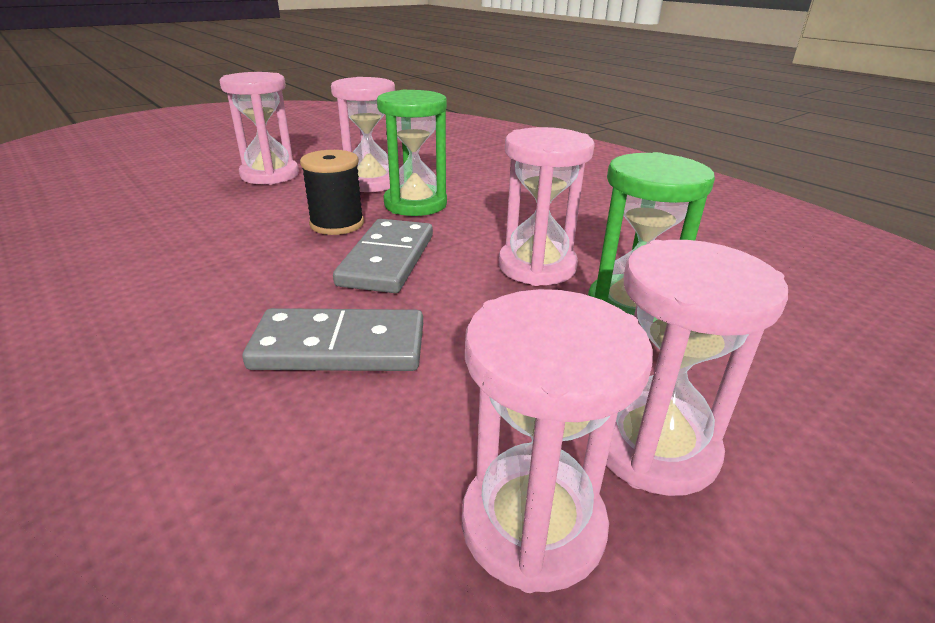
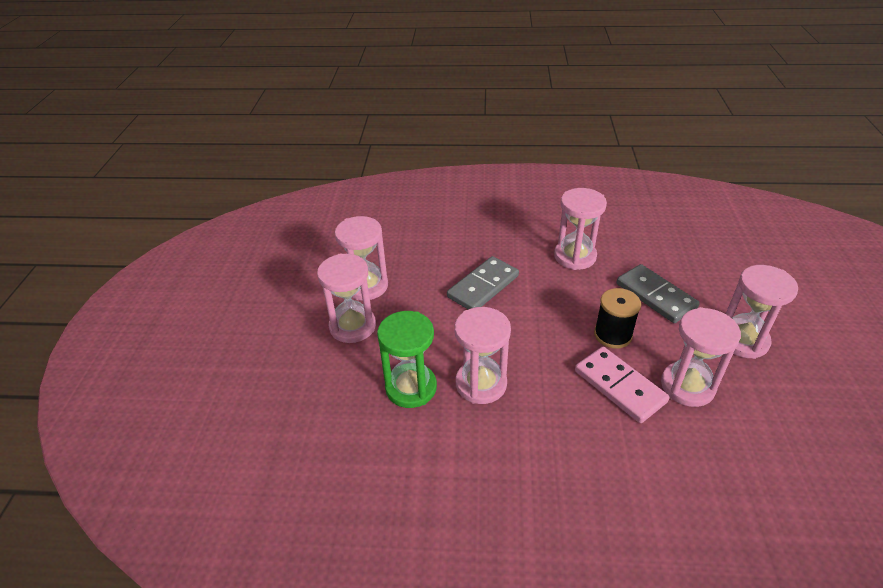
camera: 135 degrees right, 10 degrees up
grey domino [333,219,433,293] -> grey domino moved to [616,264,700,323]
green hourglass [377,90,447,216] -> pink domino [575,347,669,423]
none -> pink hourglass [554,188,607,270]

